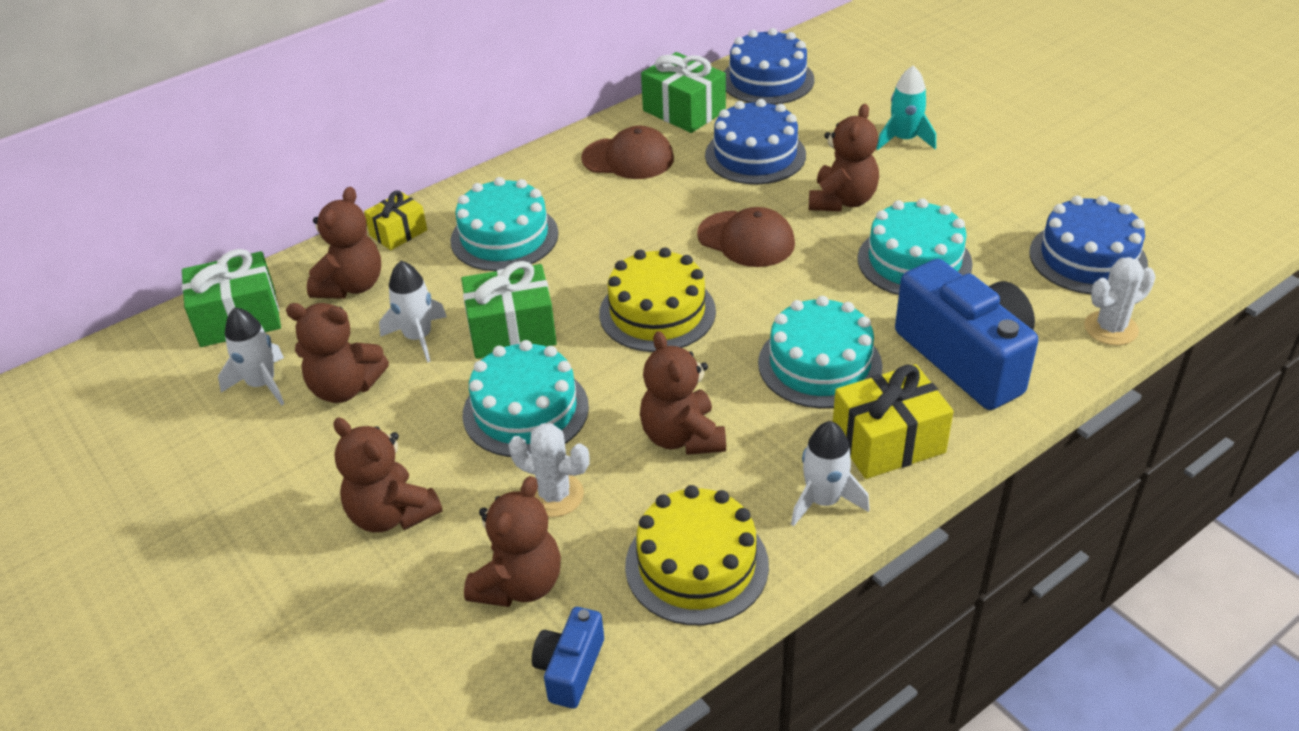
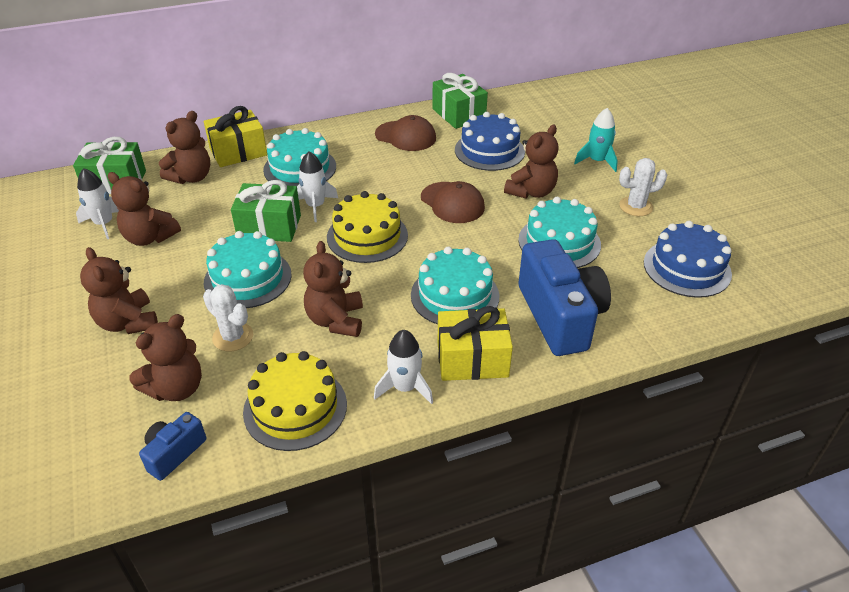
camera: 15 degrees right, 0 degrees up
yellow gift [364,190,427,250] -> yellow gift [204,106,267,167], size x1.61
white rocket [379,261,447,362] -> white rocket moved to [297,151,338,222]
blue cake [724,28,814,105] -> none
white cactus [1084,257,1156,345] -> white cactus moved to [619,158,667,216]

